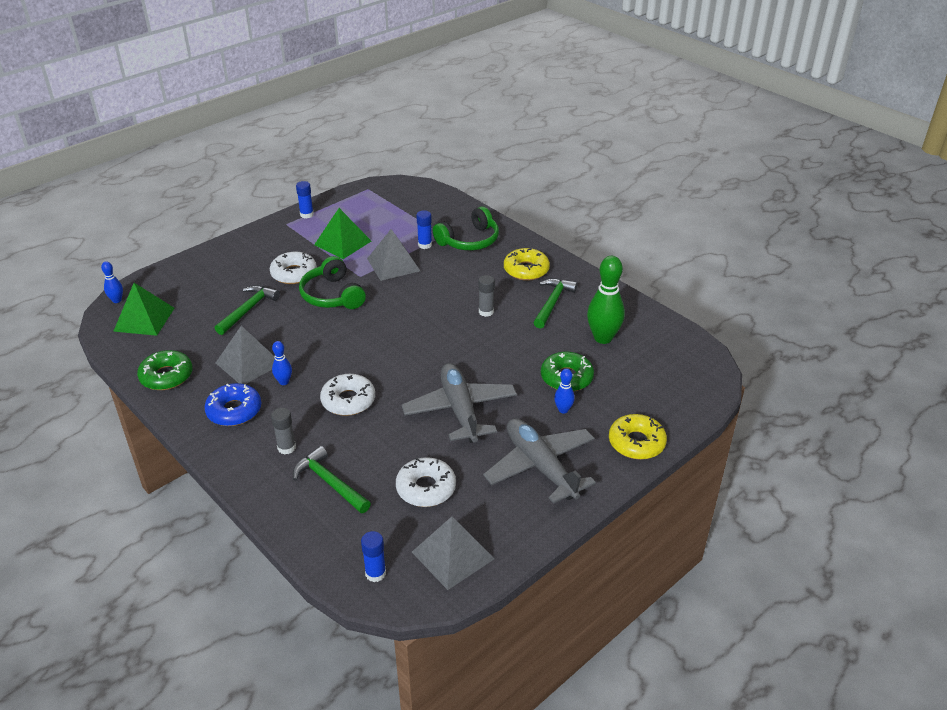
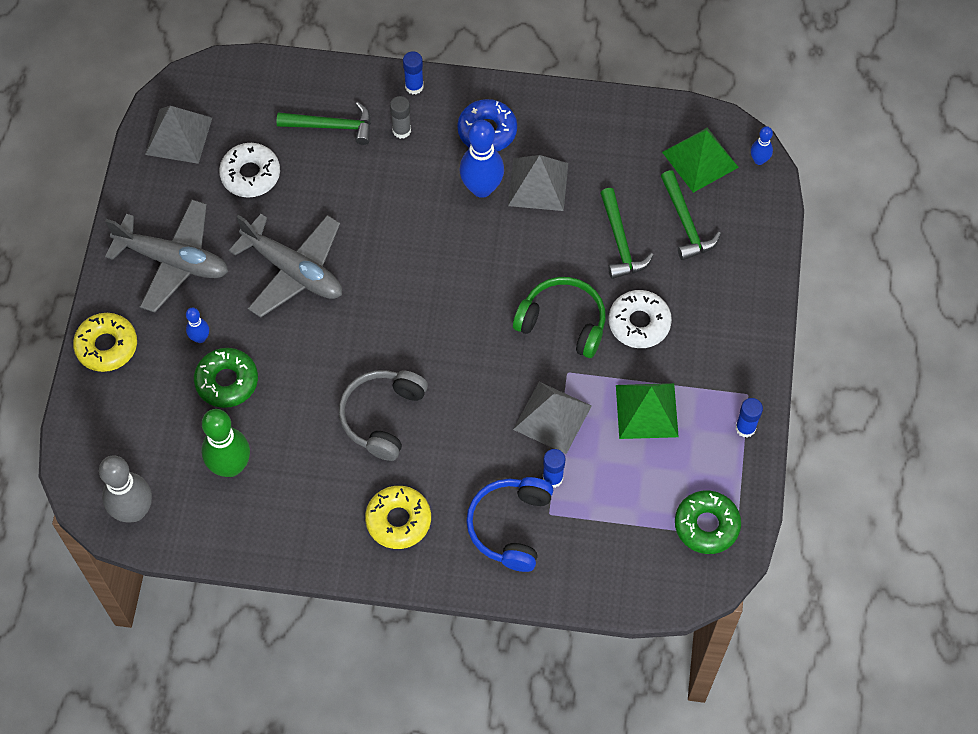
camera: 140 degrees right, 25 degrees up
green donut [137,350,193,390] -> green donut moved to [675,491,741,554]
blue bowling pin [272,341,292,385] -> blue bowling pin [460,120,504,198], size x1.99
white donut [320,374,375,416] -> none
blue glue stick [361,531,386,582] -> blue glue stick moved to [403,51,424,95]
green headphones [433,206,499,250] -> blue headphones [466,477,553,572]
grey glue stick [478,275,495,317] -> grey headphones [339,370,428,461]
green hammer [533,278,578,329] -> green hammer moved to [661,170,721,260]
none -> grey bowling pin [99,456,152,523]

